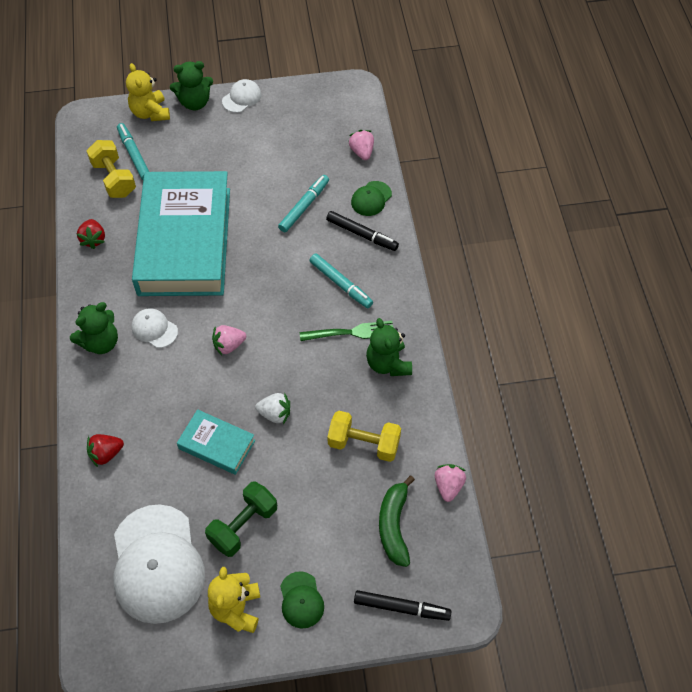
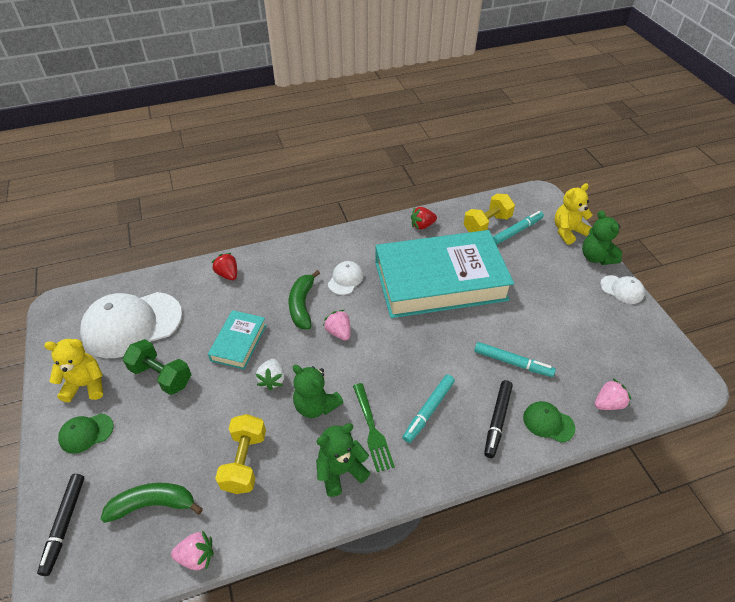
camera: 80 degrees right, 10 degrees down
green teddy bear [70,302,118,354] -> green teddy bear moved to [292,365,344,418]
none -> green banana [289,270,320,329]

